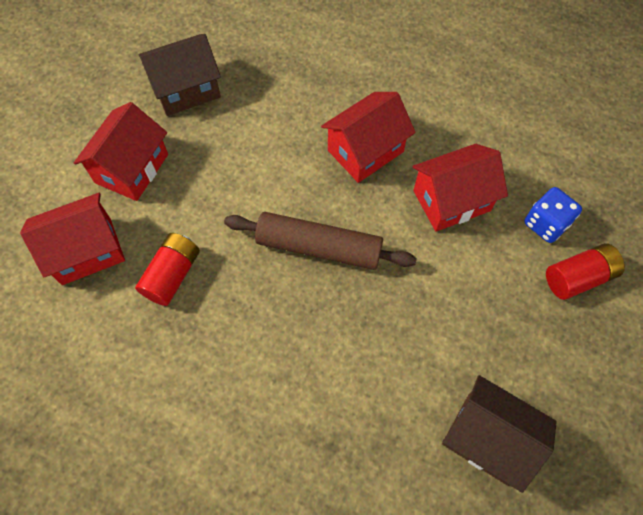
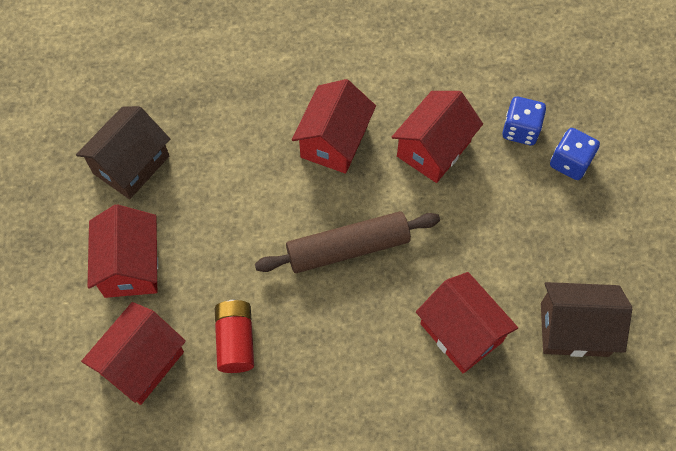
camera: 30 degrees left, 0 degrees up
red battery [546,243,625,300] -> blue dice [550,128,600,180]
none -> red house [416,272,518,373]

